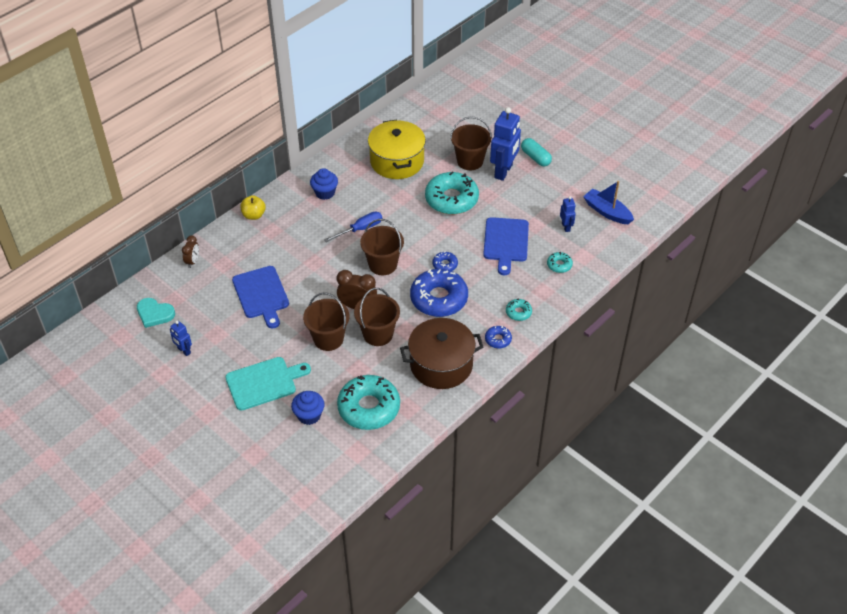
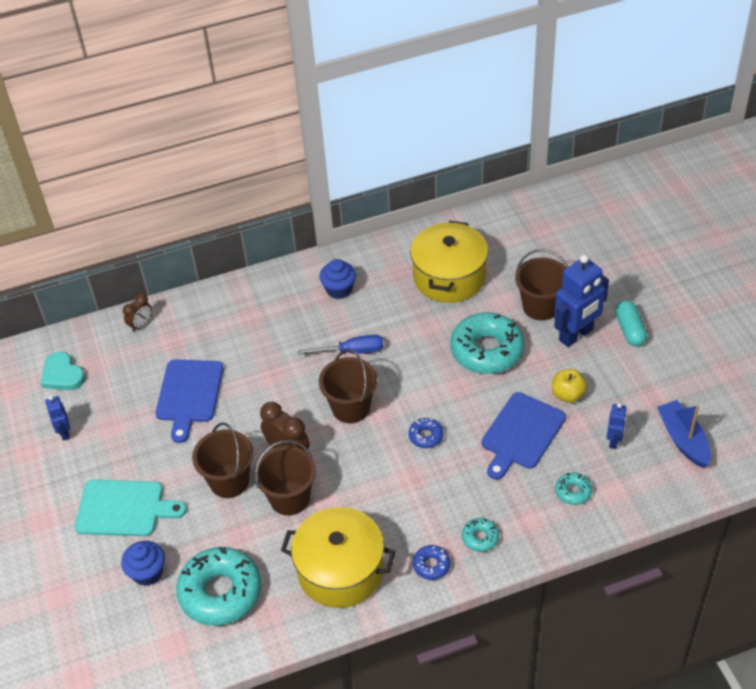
camera: 30 degrees right, 0 degrees up
yellow apple [240,195,266,220] -> yellow apple moved to [552,369,587,403]
brown pot [400,318,484,389] -> yellow pot [281,507,396,608]
blue donut [410,269,468,317] -> none

